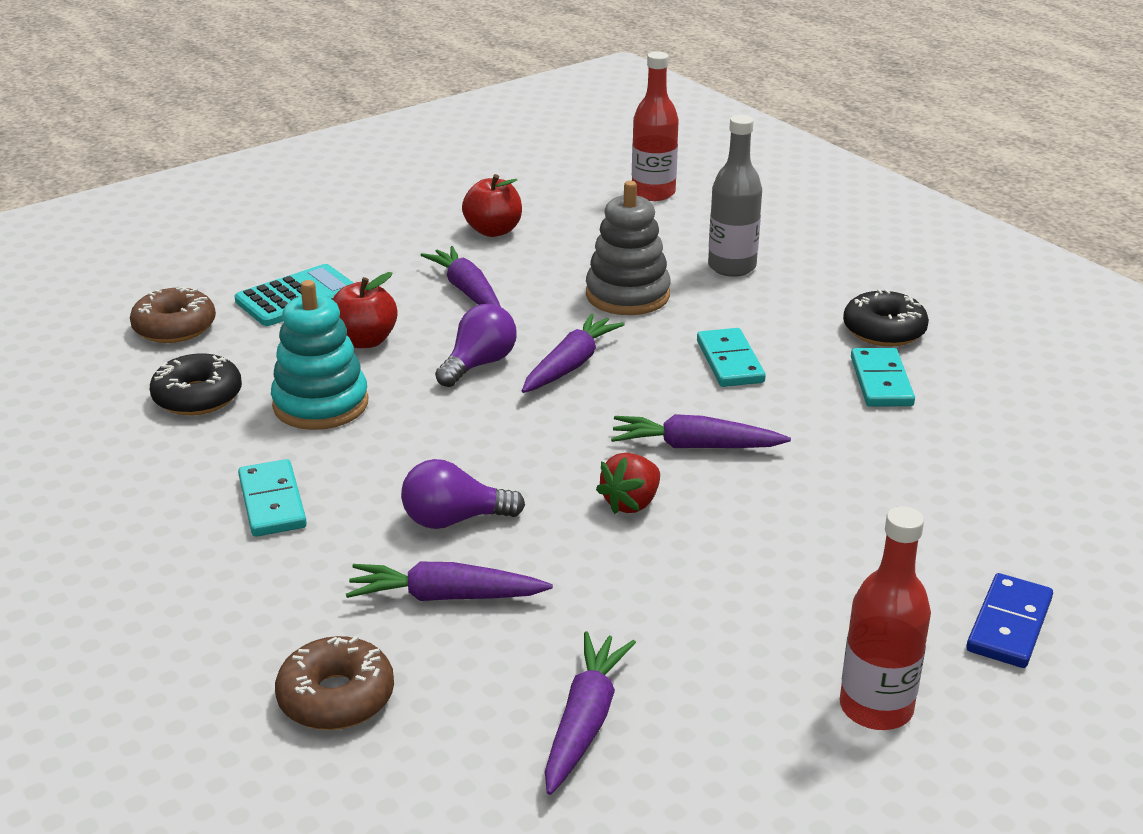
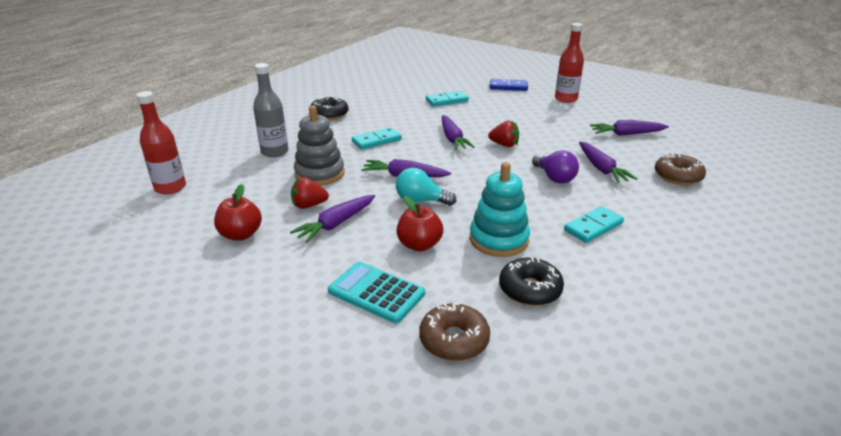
camera: 110 degrees left, 0 degrees up
purple light bulb [435,304,517,387] -> turquoise light bulb [396,168,456,206]
turquoise domino [851,348,915,407] -> turquoise domino moved to [426,91,469,106]
none -> red strawberry [291,177,329,209]

